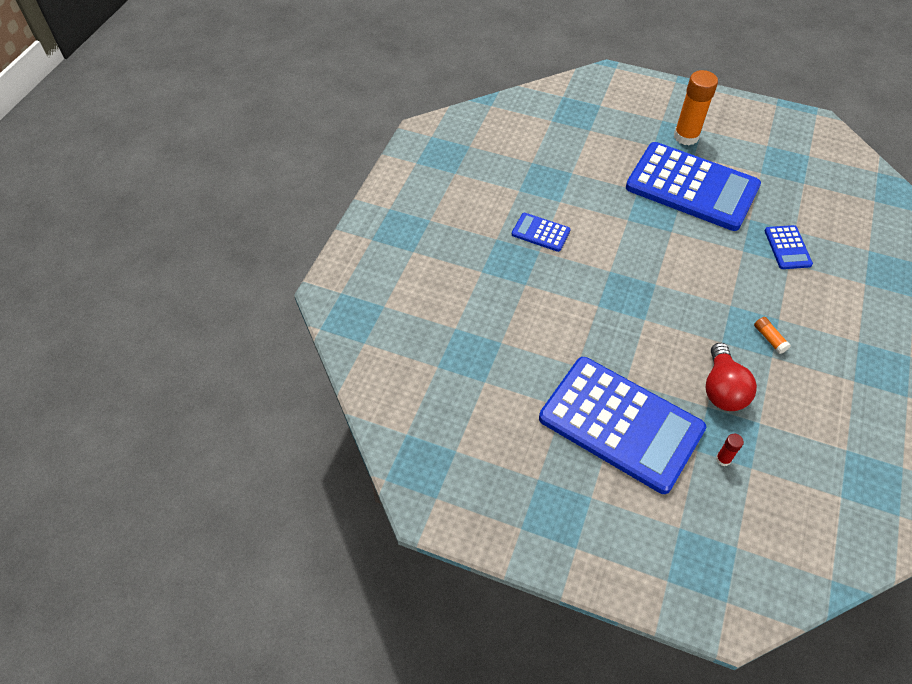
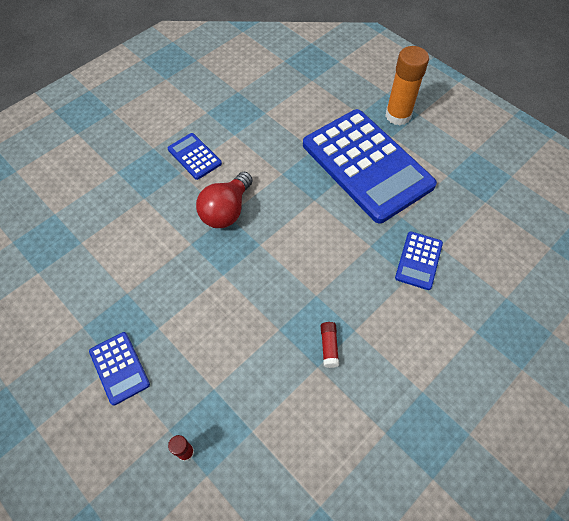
camera: 25 degrees right, 5 degrees up
blue calculator [539,357,706,494] -> blue calculator [89,332,150,406], size x0.42
red light bulb [706,343,757,411] -> red light bulb moved to [196,172,253,228]
orange glue stick [754,317,790,354] -> red glue stick [321,322,339,368]

